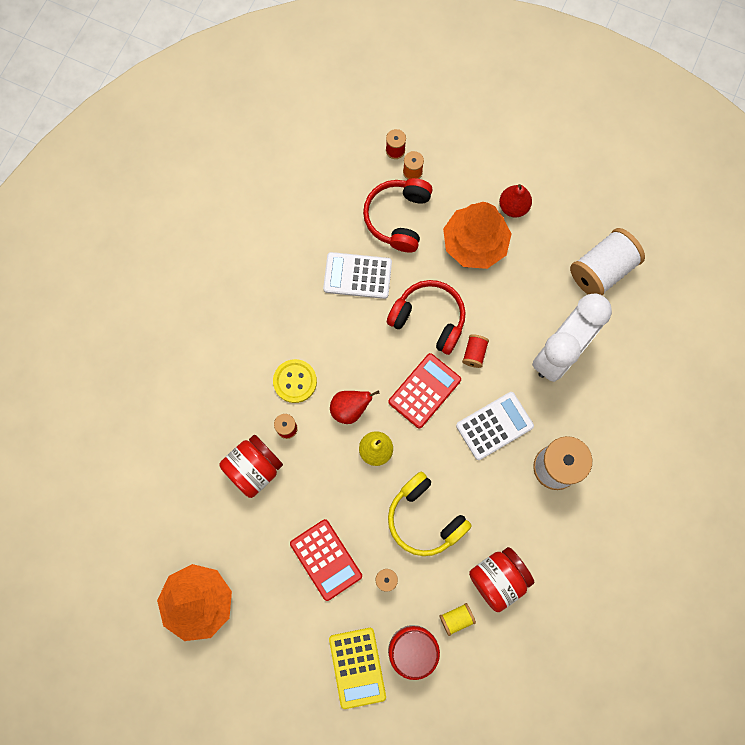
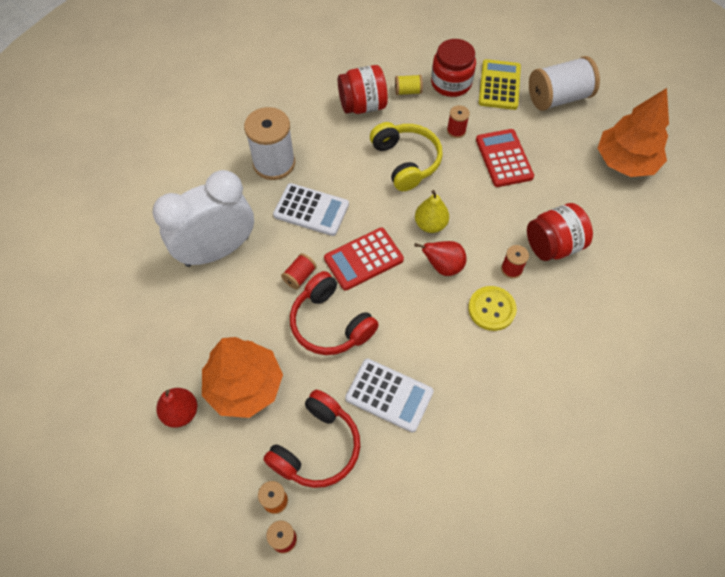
camera: 160 degrees left, 15 degrees down
white calculator [456,392,534,460] -> white calculator turned 150 degrees counterclockwise [273,183,349,236]
white spool [570,228,645,296] -> white spool moved to [529,56,600,111]

